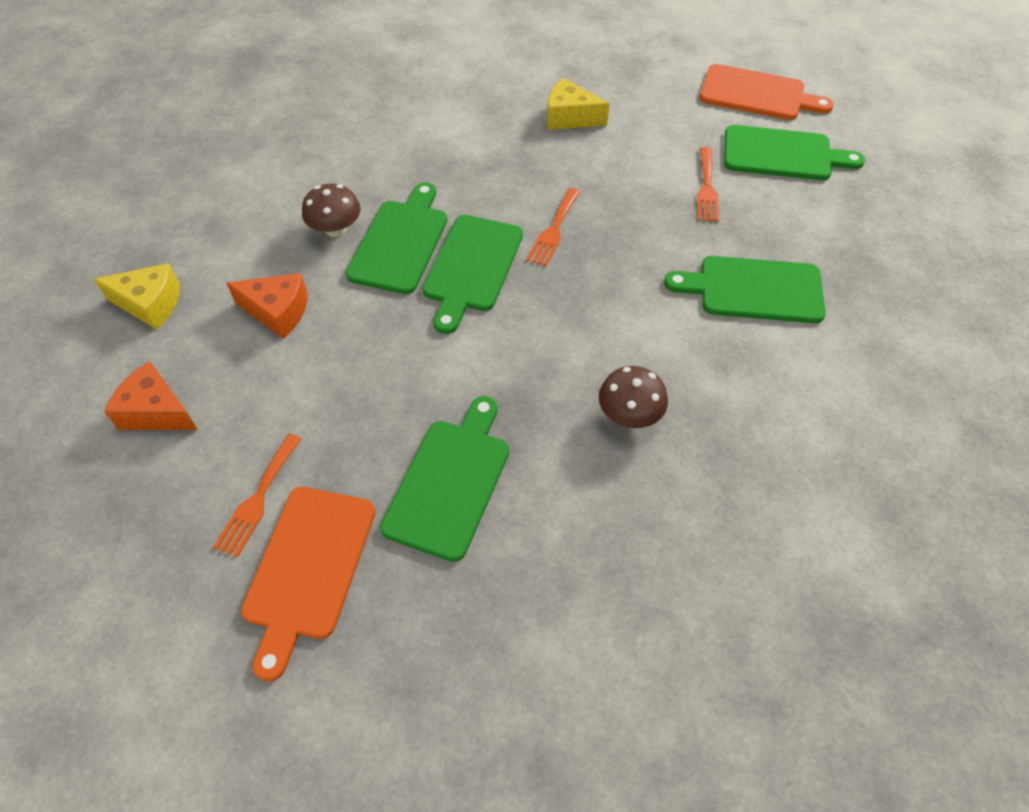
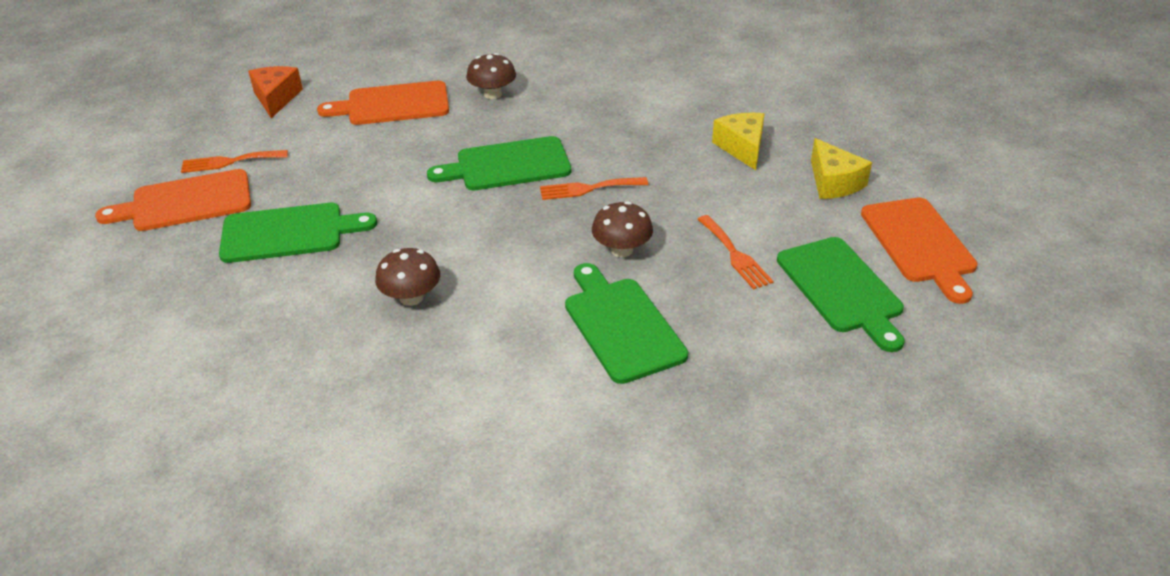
camera: 60 degrees right, 15 degrees down
yellow cheese [94,263,180,330] -> yellow cheese moved to [811,138,872,199]
orange cheese [226,273,308,339] -> orange cutting board [317,81,449,125]
green cutting board [346,182,447,294] -> none
orange fork [697,147,719,222] -> orange fork turned 90 degrees counterclockwise [697,215,773,290]
none -> brown mushroom [592,201,653,257]

